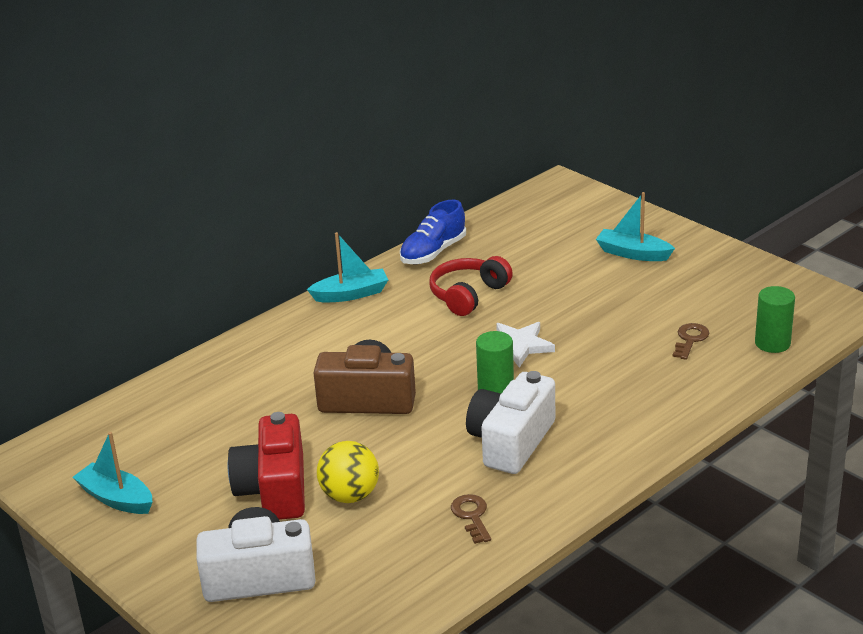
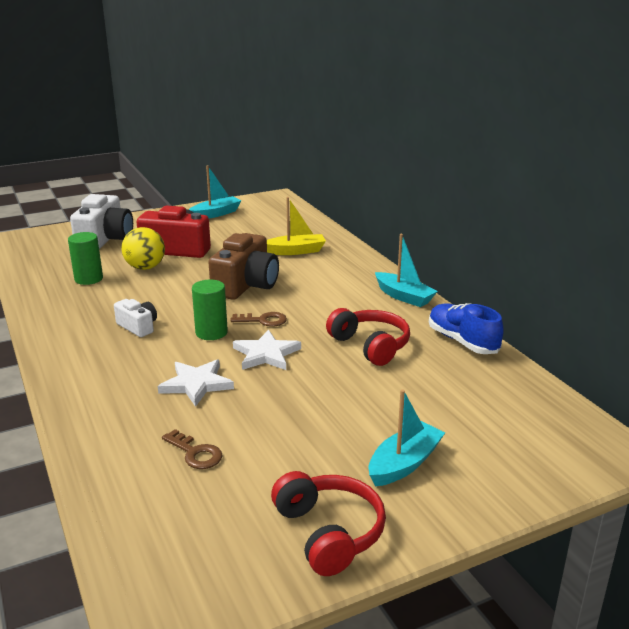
camera: 105 degrees right, 5 degrees down
turquoise boat [307,232,388,302] -> turquoise boat turned 45 degrees counterclockwise [375,234,438,307]
brown key [451,494,491,544] -> brown key moved to [230,312,287,327]
white camera [466,371,555,474] -> white camera [114,299,157,337], size x0.53
green cylinder [755,286,795,353] -> green cylinder moved to [68,232,103,285]
none -> white star [158,359,234,407]
none -> yellow boat [267,197,326,255]
none -> red headphones [271,471,386,576]

